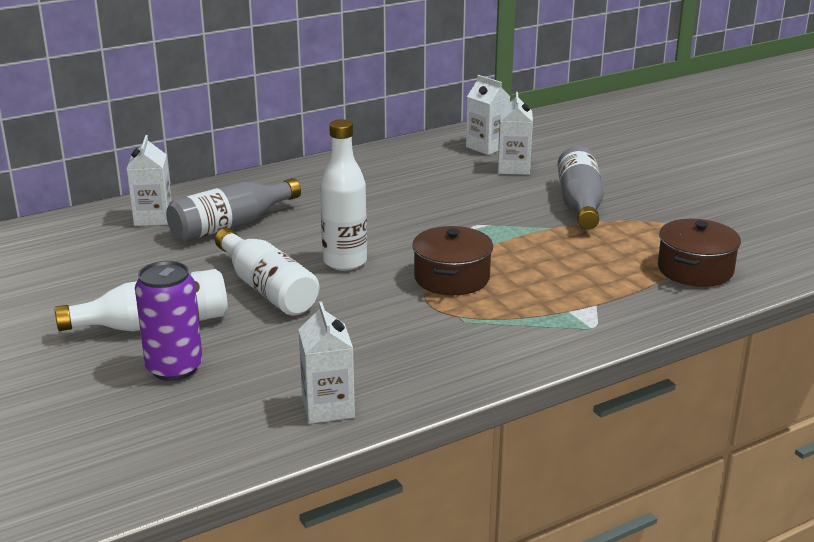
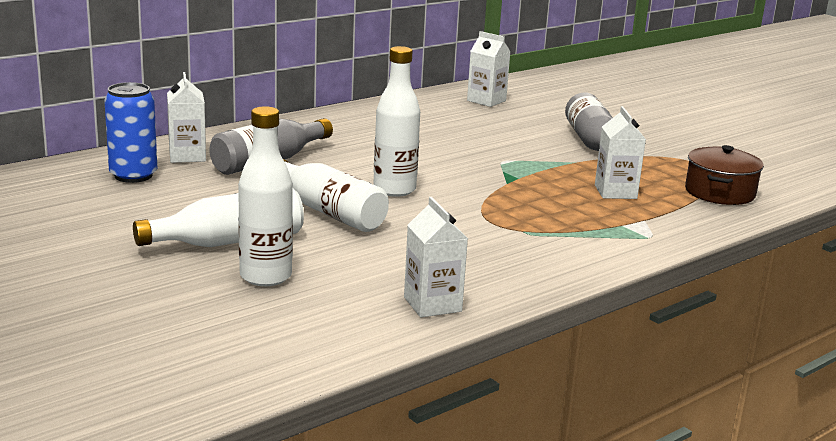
camera: 10 degrees left, 5 degrees down
purple can [135,261,202,381] -> white bottle [238,106,293,286]
brown pot [412,226,493,295] -> none
white carton [498,92,533,175] -> white carton moved to [595,106,646,199]
none -> blue can [104,82,157,183]

